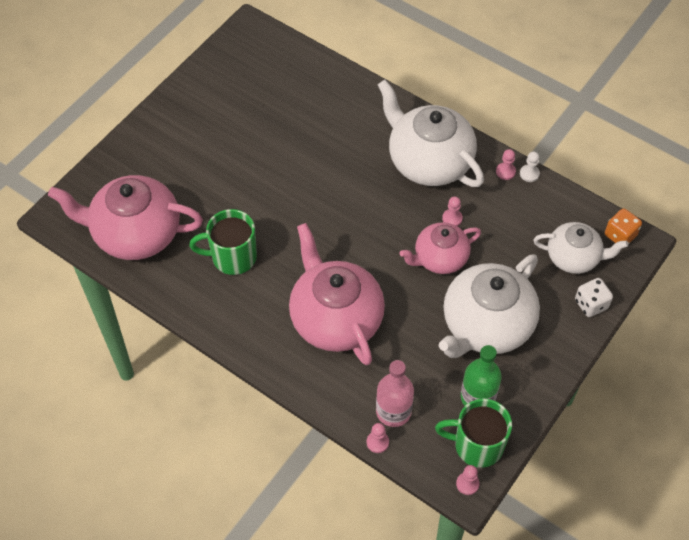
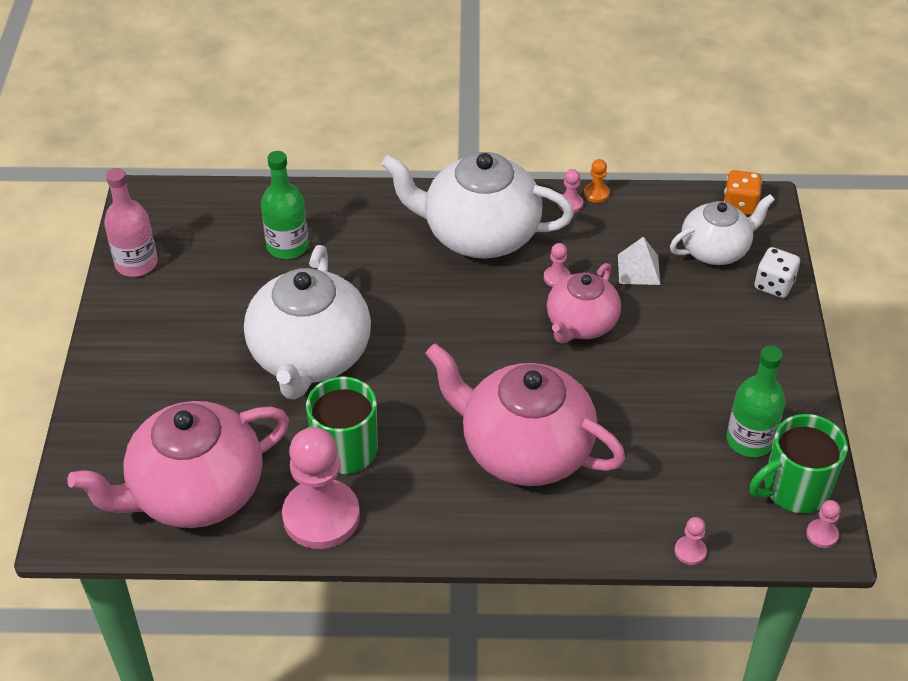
camera: 35 degrees left, 10 degrees down
pink bottle [376,360,414,427] -> pink bottle moved to [104,168,158,277]
white teapot [439,254,540,358] -> white teapot moved to [244,245,371,400]
white pawn [520,152,540,182] -> orange pawn [584,159,610,203]
none -> green bottle [261,151,309,259]
none -> pink pawn [282,427,360,549]
none -> white pyramid [618,236,660,285]

